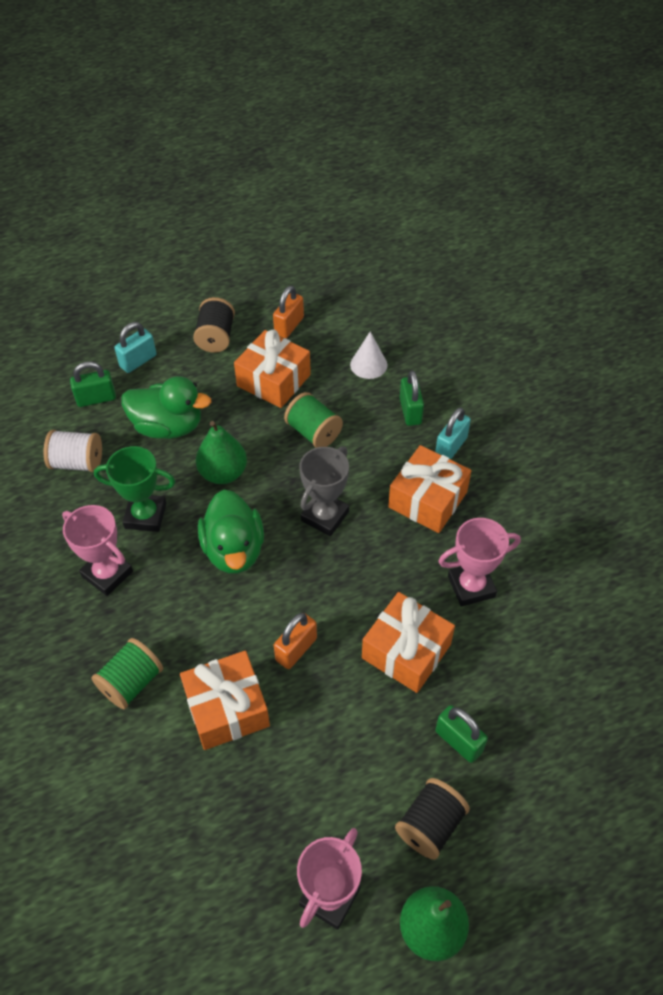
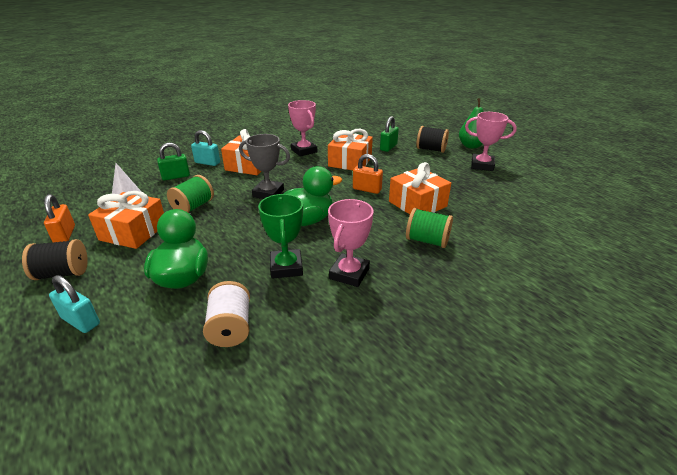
camera: 105 degrees left, 20 degrees down
green padlock [70,361,116,407] -> none
green pear [196,421,247,484] -> none
orange padlock [273,286,304,338] -> orange padlock turned 60 degrees clockwise [44,194,75,243]

